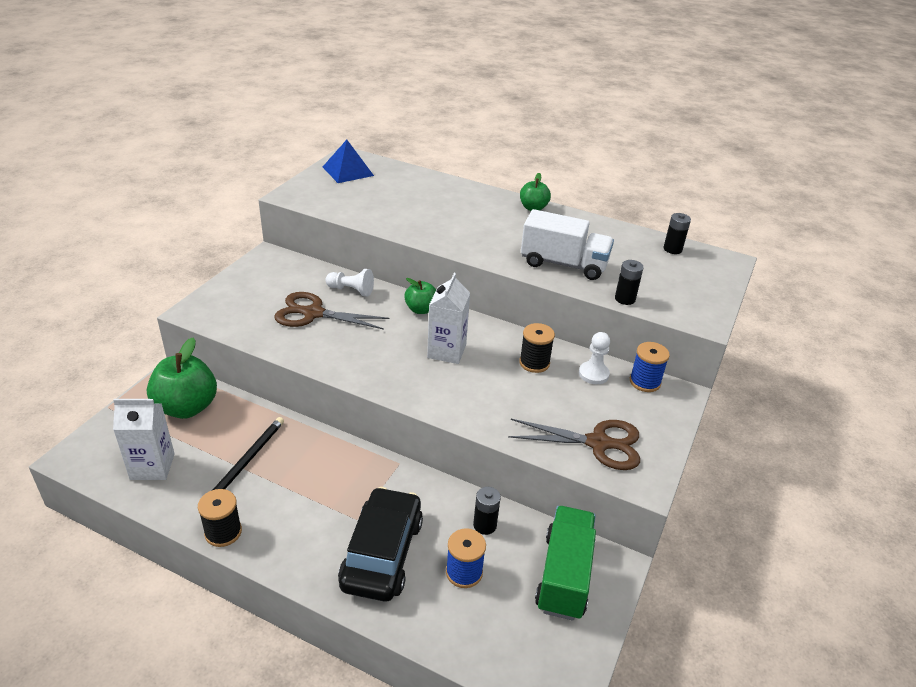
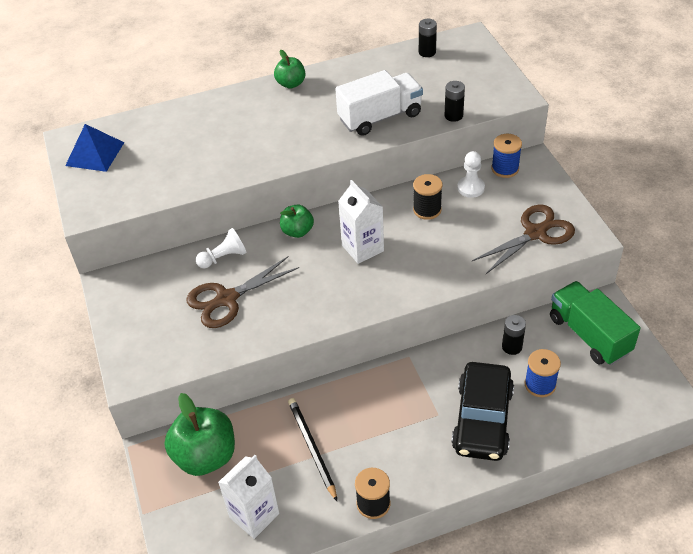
camera: 40 degrees left, 10 degrees up
black car [338,487,423,602] -> black car turned 135 degrees counterclockwise [452,362,514,461]

